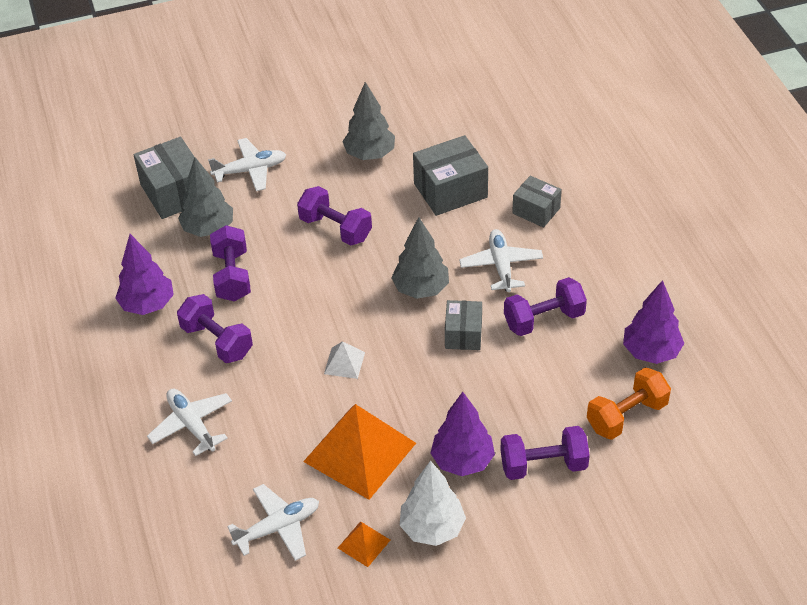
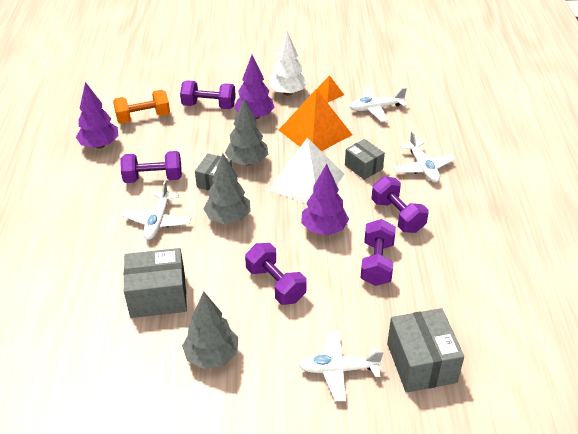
camera: 165 degrees left, 5 degrees down
purple tree [115,234,174,315] -> purple tree moved to [301,164,349,235]
grey tree [178,157,233,237] -> grey tree moved to [225,99,268,166]
white pyramid [324,341,365,379] -> white pyramid [269,137,345,203], size x2.23
grey box [512,176,562,228] -> grey box moved to [345,139,385,180]

